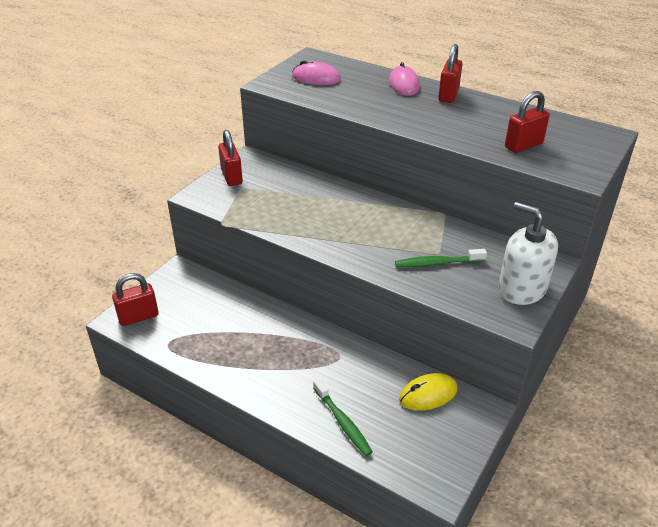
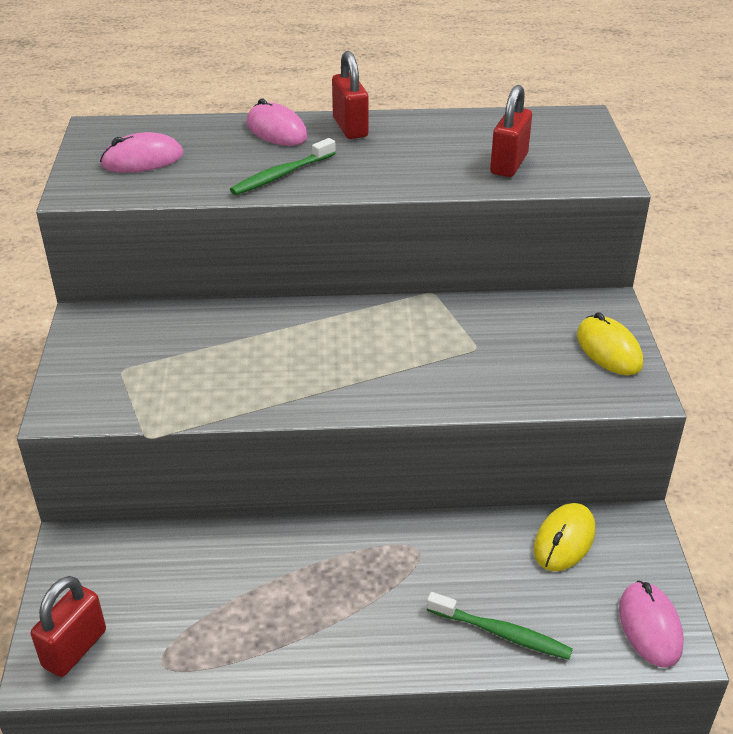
camera: 35 degrees left, 0 degrees up
red padlock [218,130,243,186] -> none
green toothbrush [395,249,487,267] -> green toothbrush moved to [230,138,336,195]
white soap dispenser [498,202,558,305] -> yellow mouse [577,312,643,375]
none -> pink mouse [619,581,684,668]

